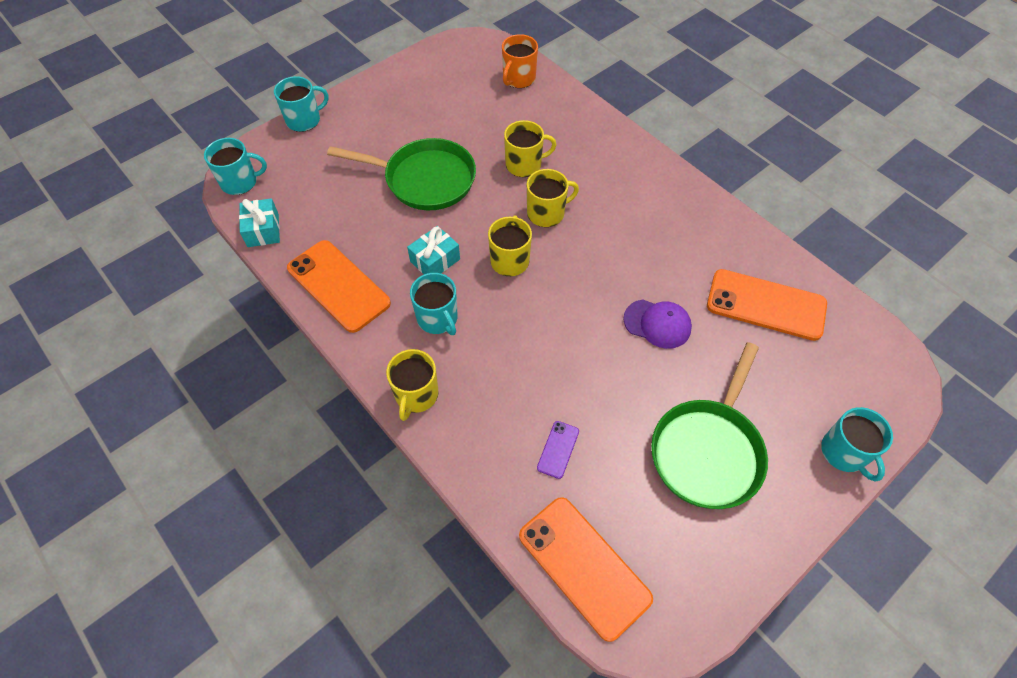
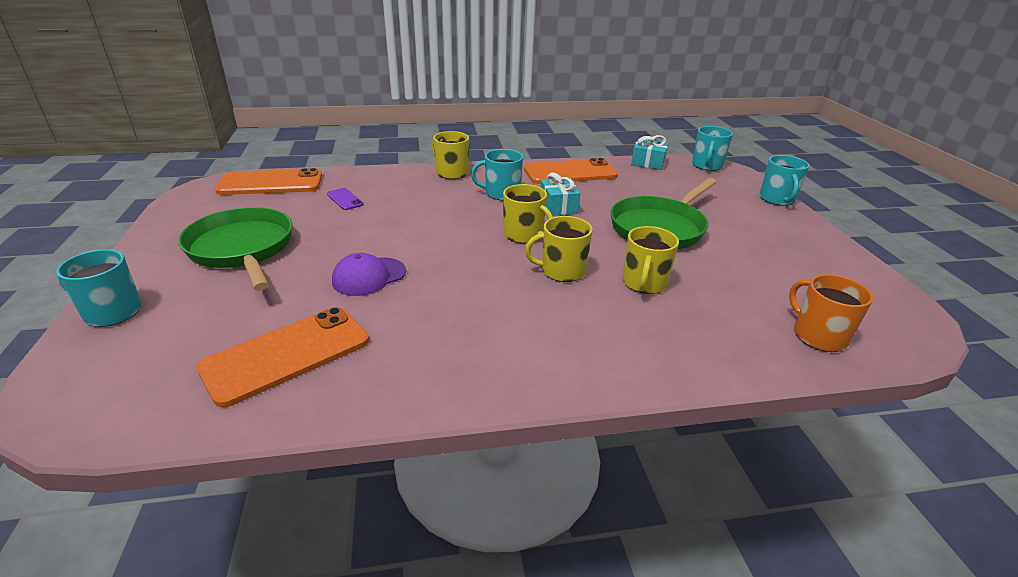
camera: 120 degrees right, 25 degrees down
yellow mug [527,169,579,227] -> yellow mug turned 75 degrees clockwise [525,216,593,282]

